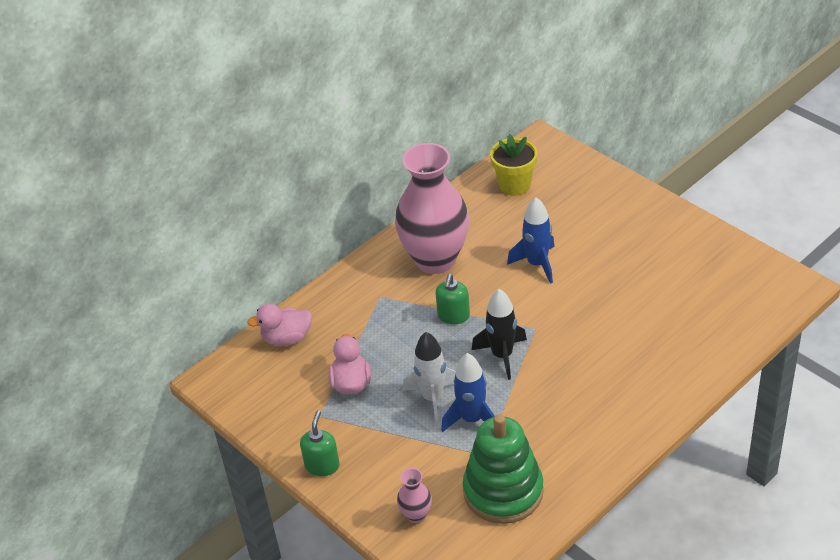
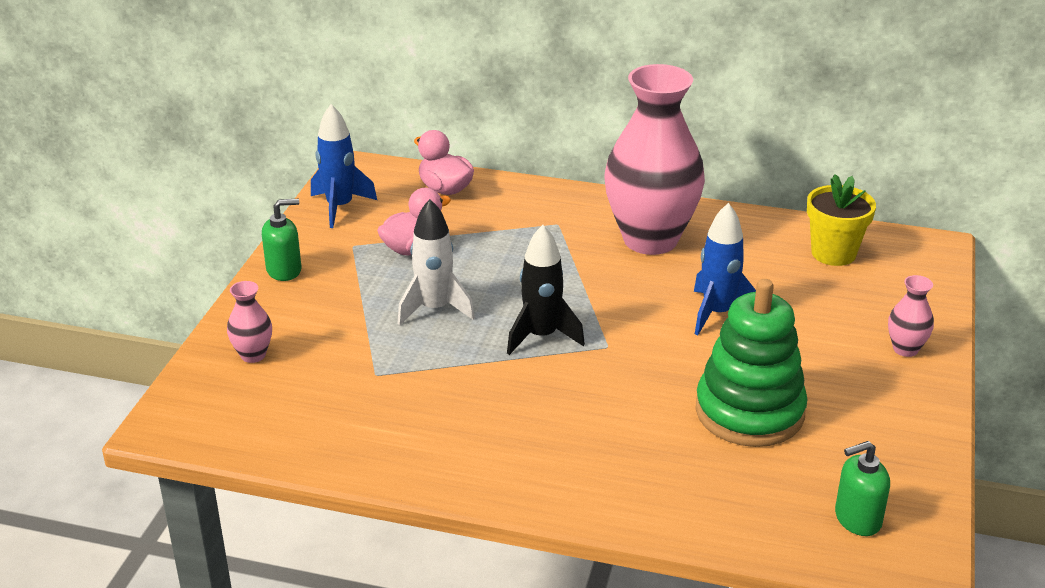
camera: 55 degrees right, 10 degrees down
green soap dispenser [435,274,470,324] -> green soap dispenser moved to [835,441,890,536]
blue rocket [441,353,495,432] -> blue rocket moved to [311,104,377,228]
green stacking toy [463,414,544,524] -> green stacking toy moved to [695,279,808,447]
none -> pink vase [888,275,934,357]

